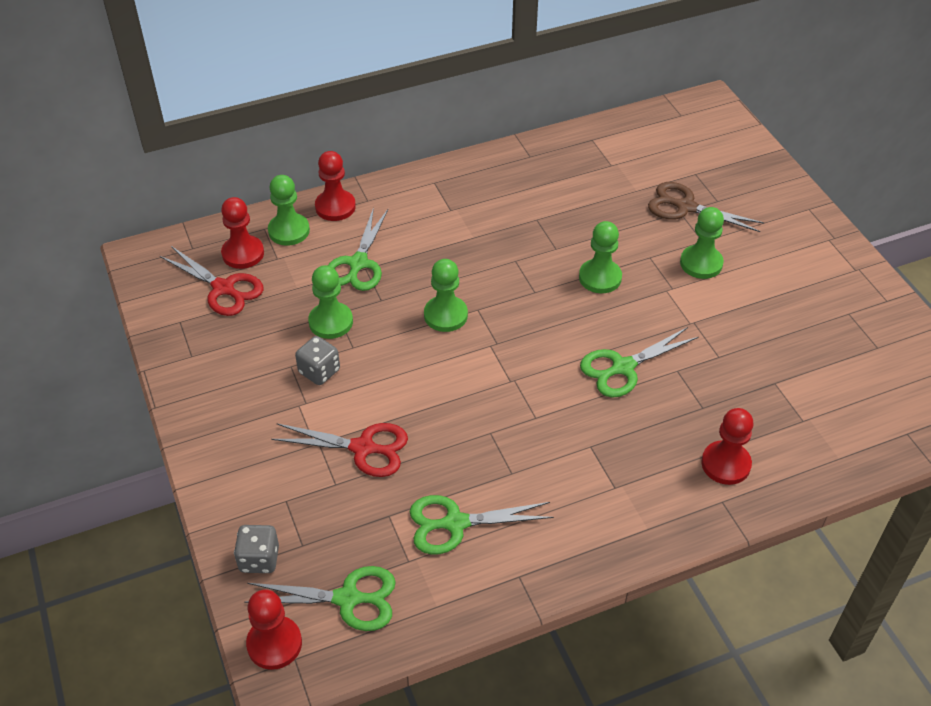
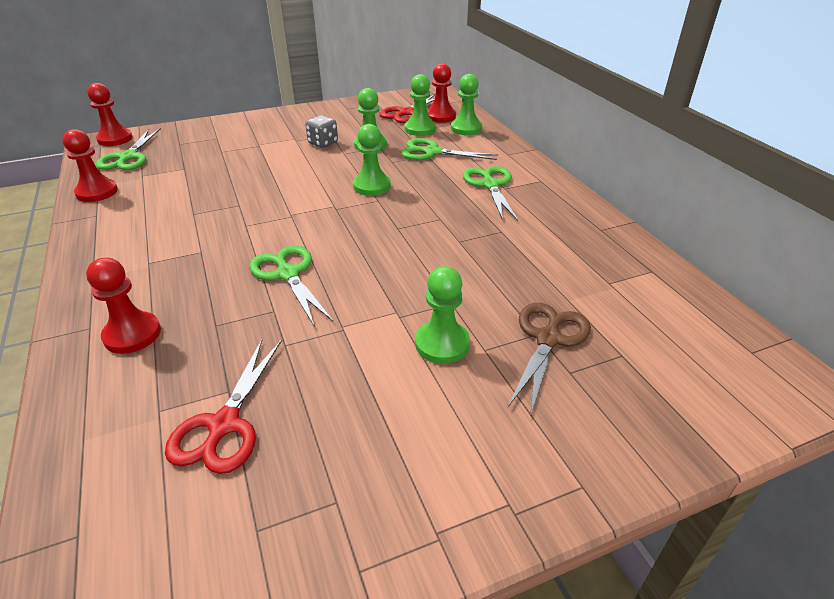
camera: 90 degrees right, 10 degrees down
grey dice [234,525,279,573] -> none
red scissors [271,423,408,477] -> red scissors moved to [165,340,281,474]
red pawn [315,151,356,221] -> red pawn moved to [62,129,118,202]
green scissors [410,495,554,555] -> green scissors moved to [462,166,518,221]
green pawn [579,221,622,293] -> green pawn moved to [405,74,436,136]

